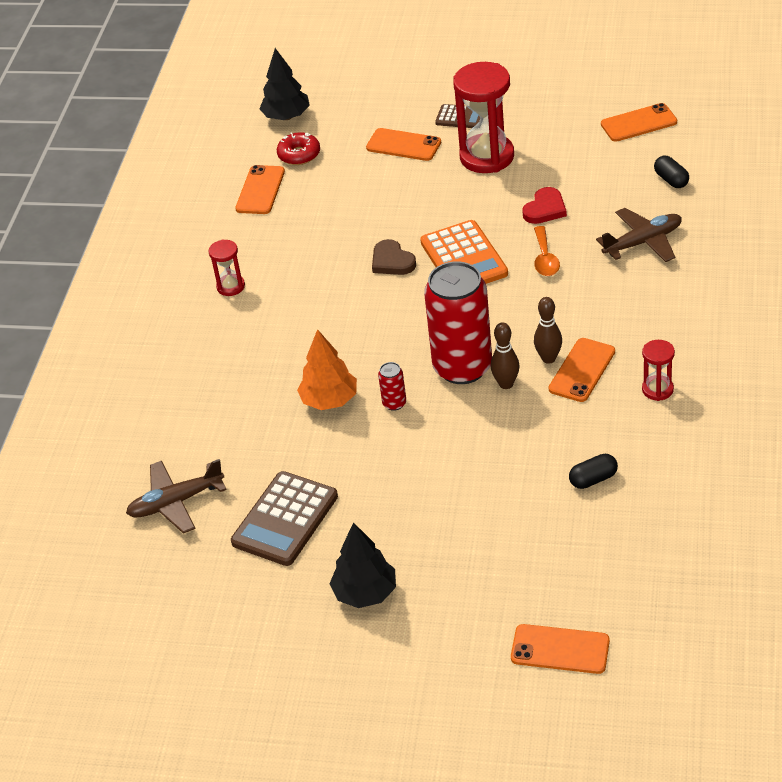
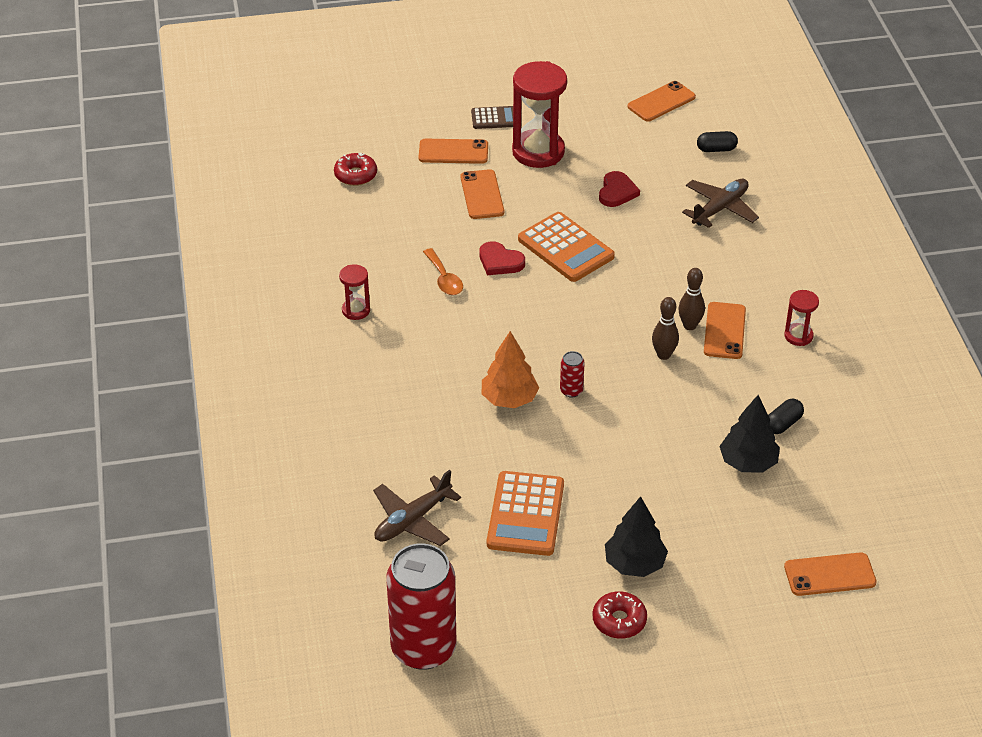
camera: 25 degrees left, 0 degrees up
brown calculator [231,471,338,566] -> orange calculator [487,471,564,556]
orange phone [235,165,285,214] -> orange phone moved to [460,169,504,219]
black tree [259,48,310,120] -> black tree moved to [719,395,780,473]
brown heart [372,239,416,275] -> red heart [479,241,525,275]
red can [424,261,492,384] -> red can moved to [386,543,457,670]
orange spoon [534,226,560,276] -> orange spoon moved to [423,248,463,295]
black capsule [654,156,689,188] -> black capsule turned 45 degrees counterclockwise [697,131,738,152]
none -> red donut [593,591,647,639]

